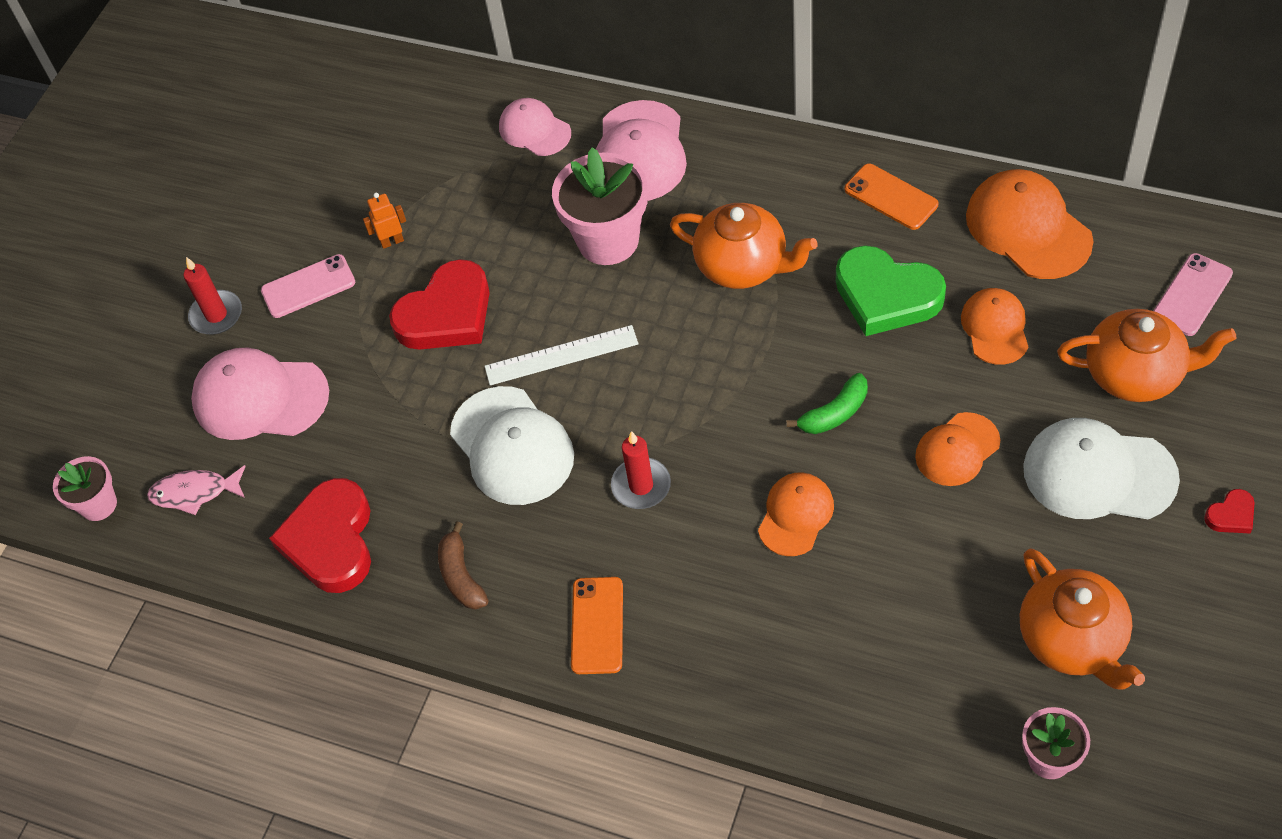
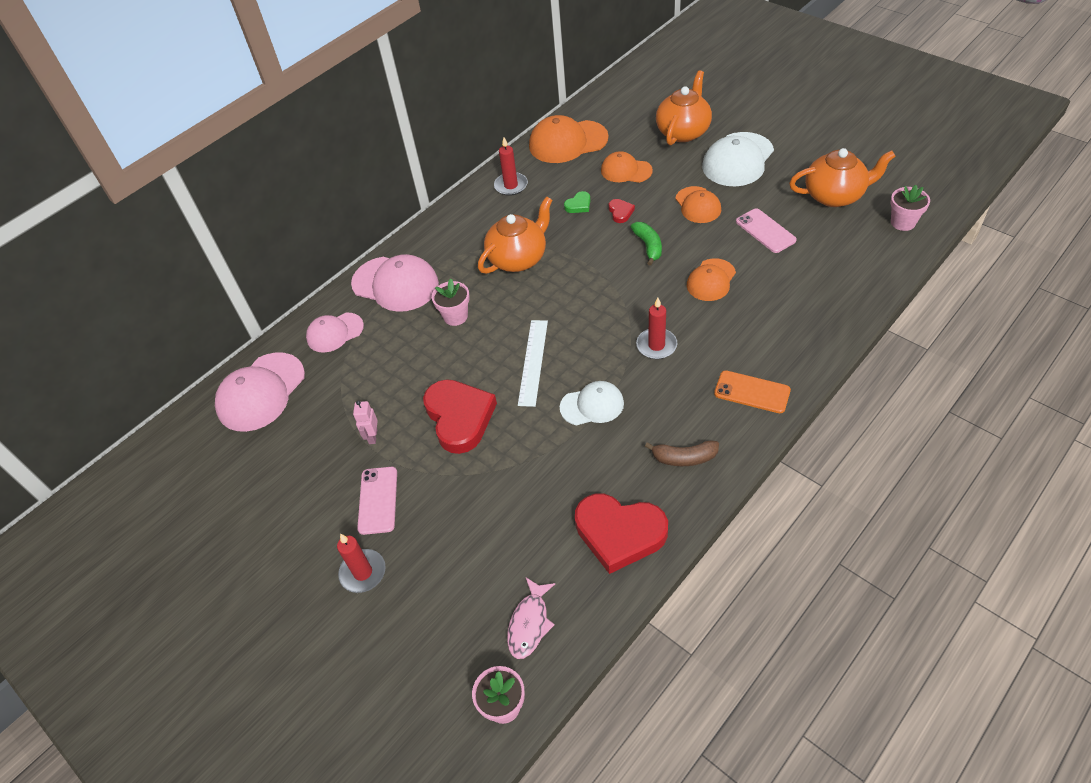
camera: 70 degrees left, 5 degrees down
pink cap [191,347,329,440] -> pink cap moved to [215,353,305,432]
orange robot [363,193,406,249] -> pink robot [353,401,378,444]
white cap [450,386,574,505] -> white cap [560,381,624,426], size x0.62
pink flower pot [552,147,648,265] -> pink flower pot [432,278,470,326], size x0.56
orange cap [758,472,834,556] -> orange cap turned 105 degrees counterclockwise [687,258,736,301]
green heart [836,246,946,336] -> green heart [564,191,591,213], size x0.43
orange phone [845,164,938,230] -> red candle [494,137,528,196]
pink phone [1153,253,1233,336] -> pink phone moved to [736,208,797,253]
red heart [1204,489,1255,533] -> red heart moved to [609,199,635,223]

